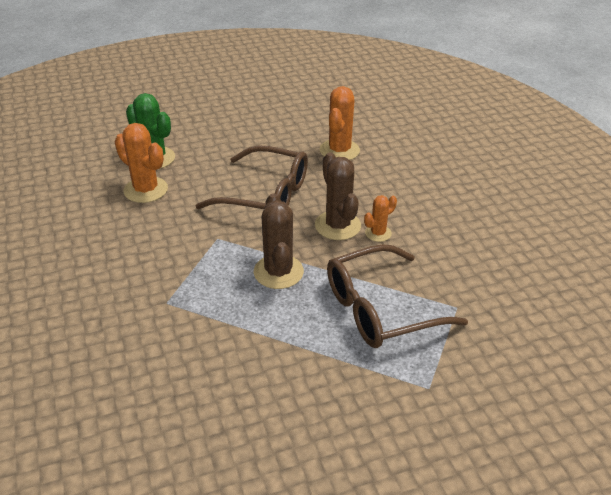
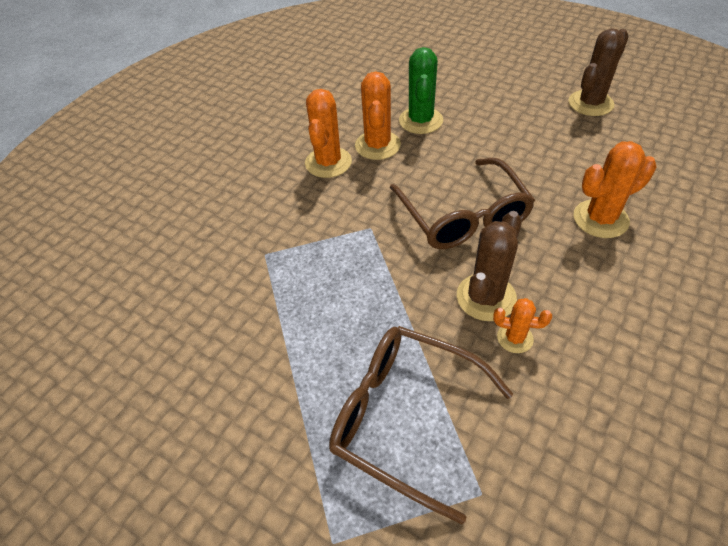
camera: 55 degrees right, 10 degrees up
brown cactus [254,193,304,289] -> brown cactus moved to [568,29,629,116]
none -> orange cactus [305,89,352,178]

